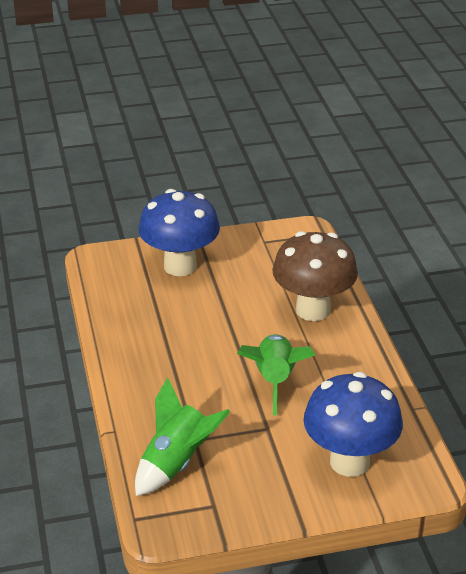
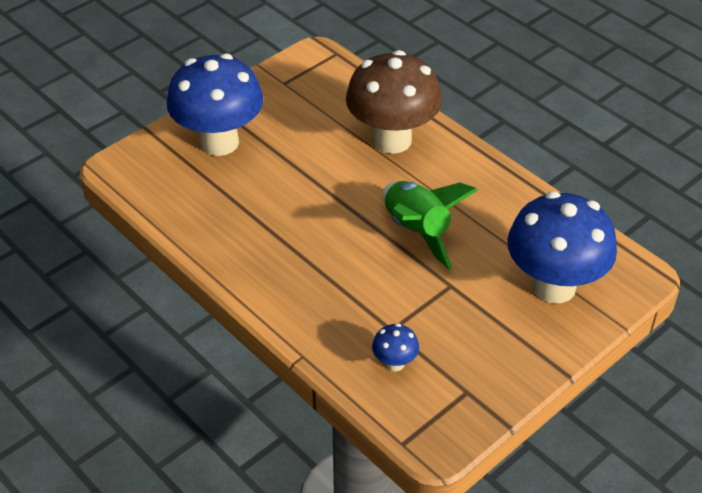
camera: 30 degrees left, 10 degrees up
green rocket [135,377,230,496] -> blue mushroom [372,323,419,371]

